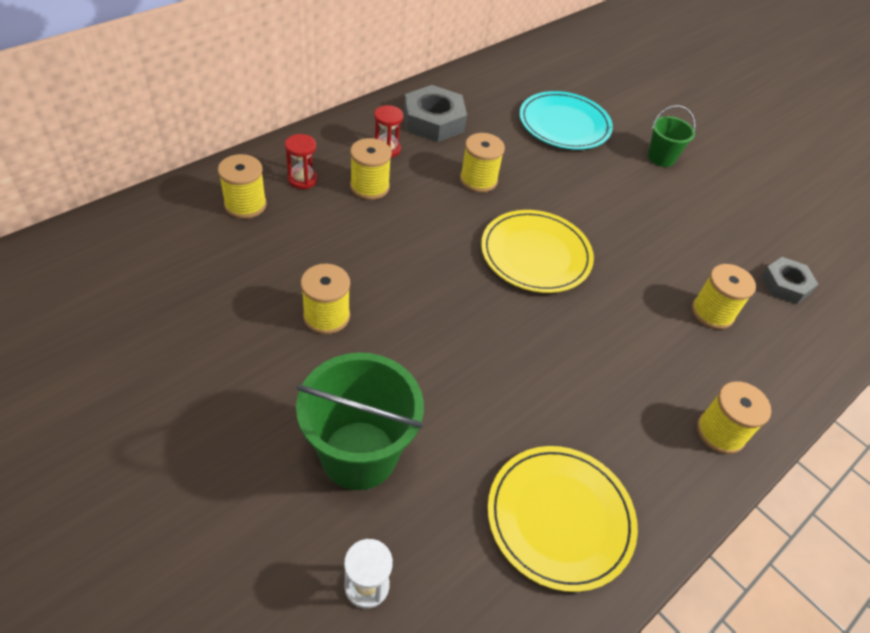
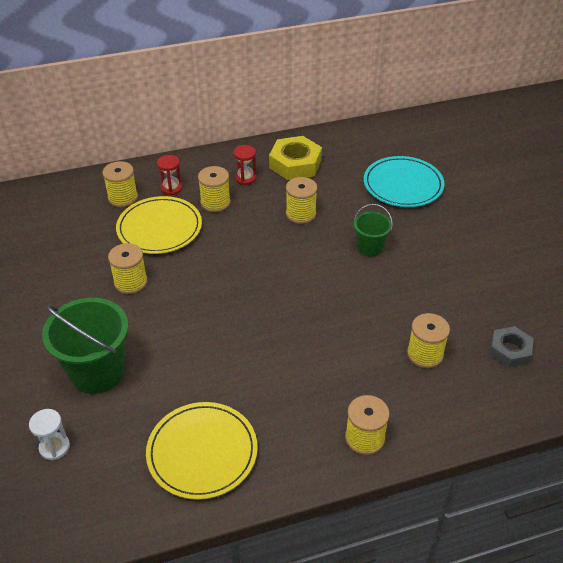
camera: 30 degrees right, 5 degrees down
grey nut [404,85,467,142] -> yellow nut [269,136,322,180]
yellow plate [481,210,594,293] -> yellow plate moved to [116,196,202,254]
green bucket [648,105,696,167] -> green bucket moved to [354,204,393,256]

